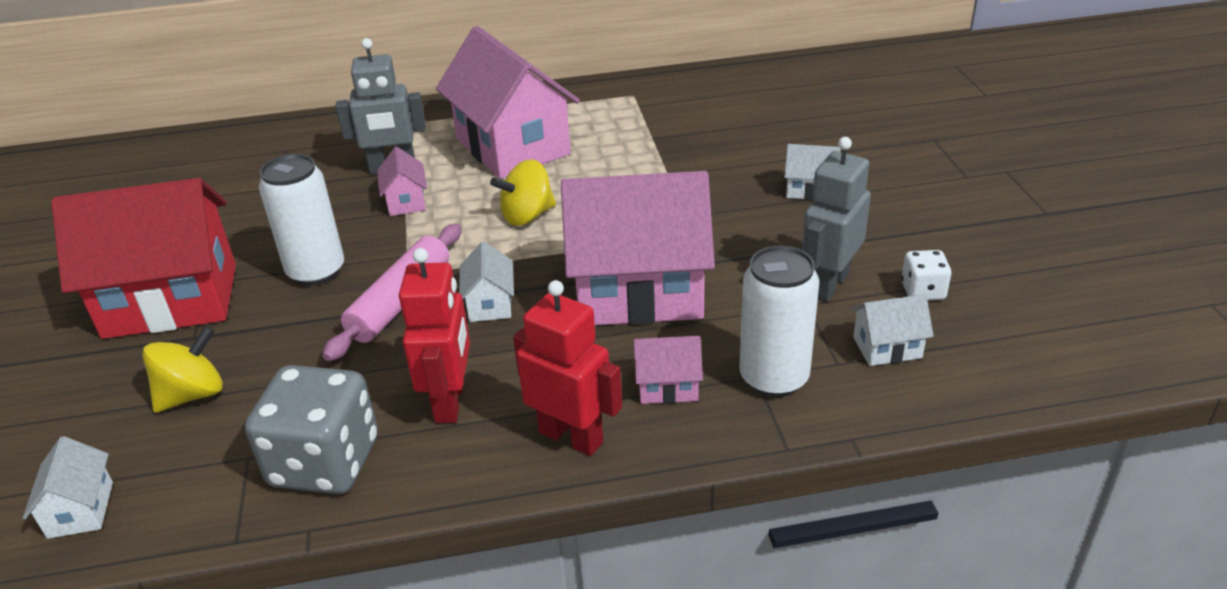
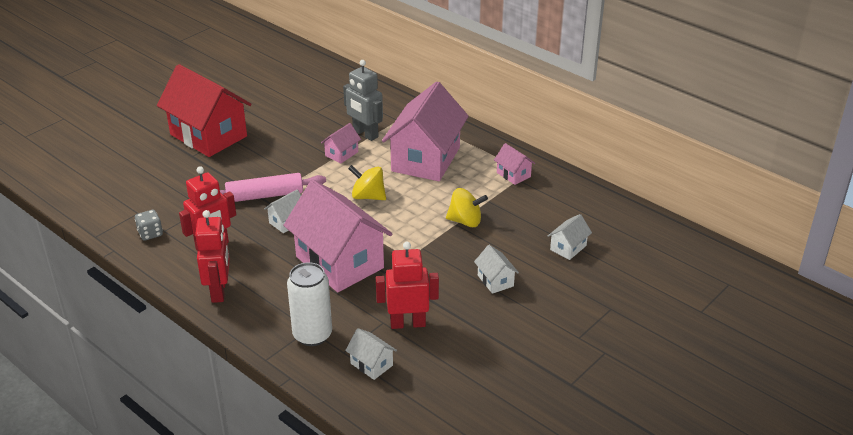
camera: 50 degrees right, 0 degrees up
white house [23,436,113,539] -> white house moved to [548,214,592,260]
yellow spinning top [142,326,223,413] -> yellow spinning top moved to [446,188,488,227]
grey dice [245,365,378,494] -> grey dice [135,210,163,241], size x0.49
white can [259,154,344,286] -> none
pink house [633,336,703,404] -> pink house moved to [494,143,535,185]
grey robot [802,137,871,302] -> red robot [376,242,439,329]
white dice [901,250,951,300] -> none

